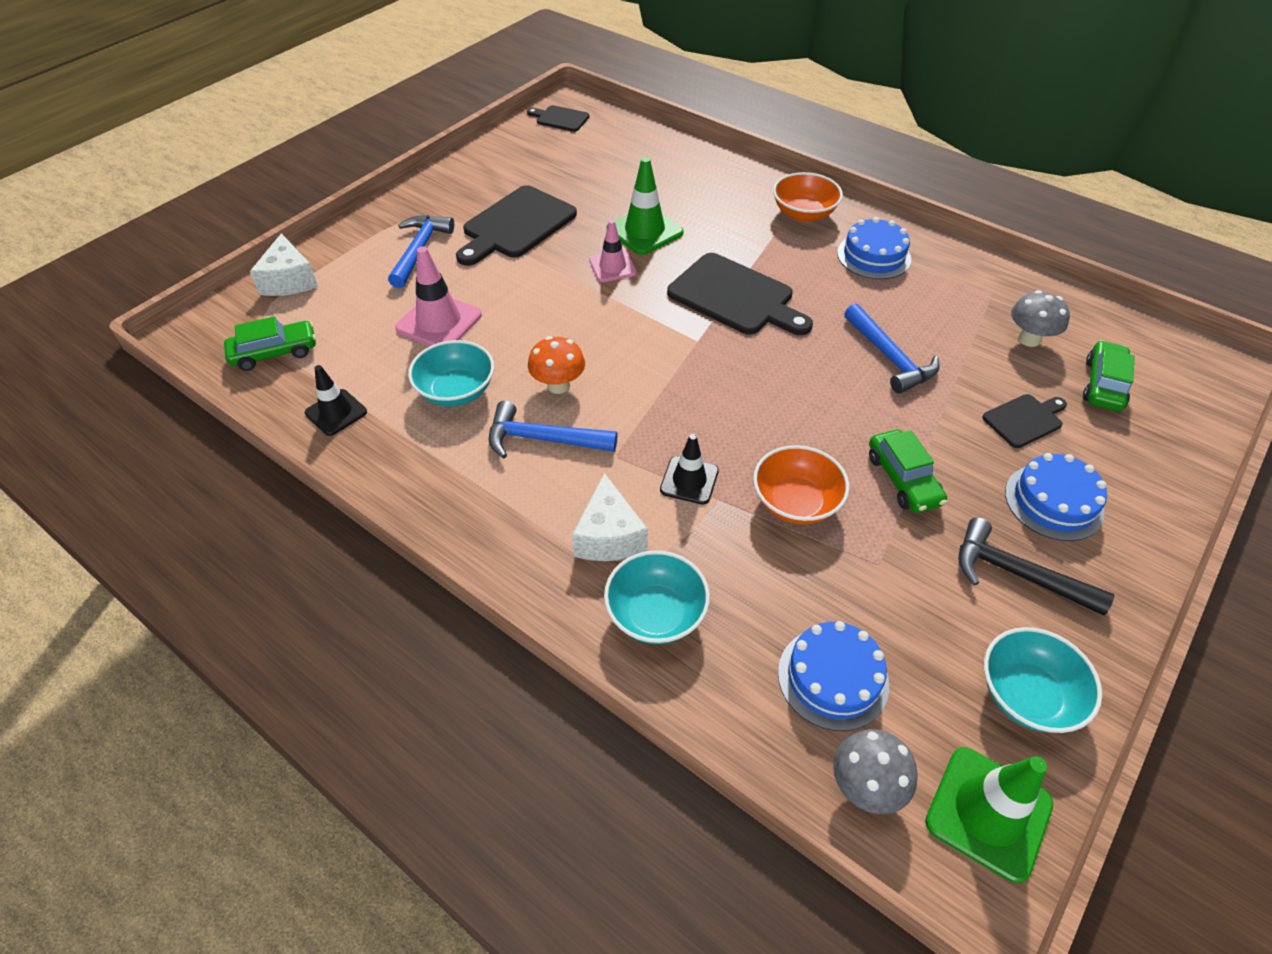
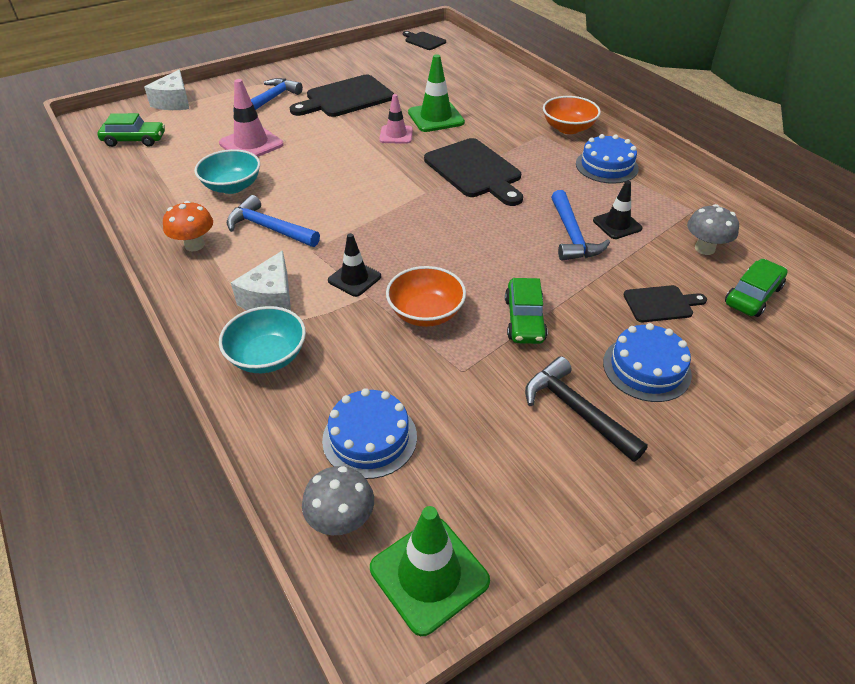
camera: 20 degrees right, 5 degrees down
black traffic cone [305,365,367,436] -> black traffic cone moved to [593,181,643,239]
orange mushroom [528,336,585,394] -> orange mushroom moved to [163,201,213,251]
turquoise bowl [984,627,1102,733] -> none

